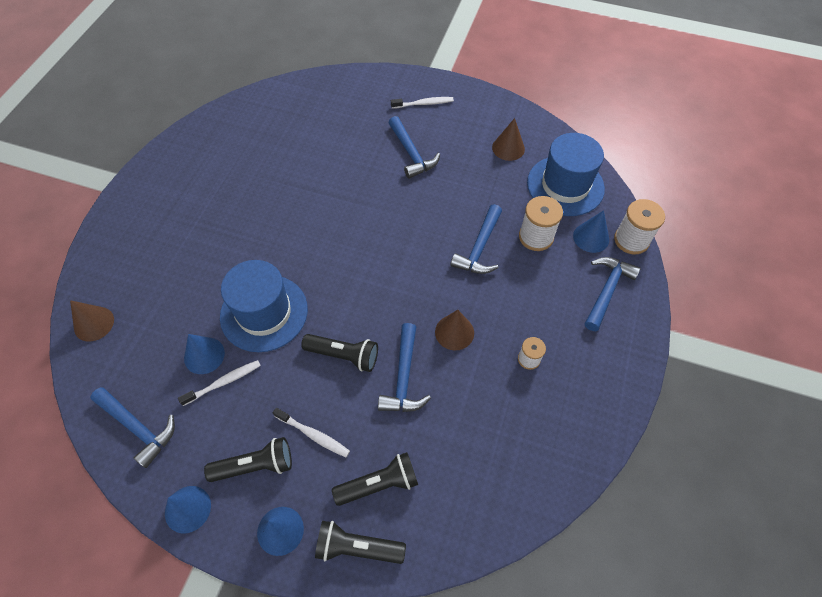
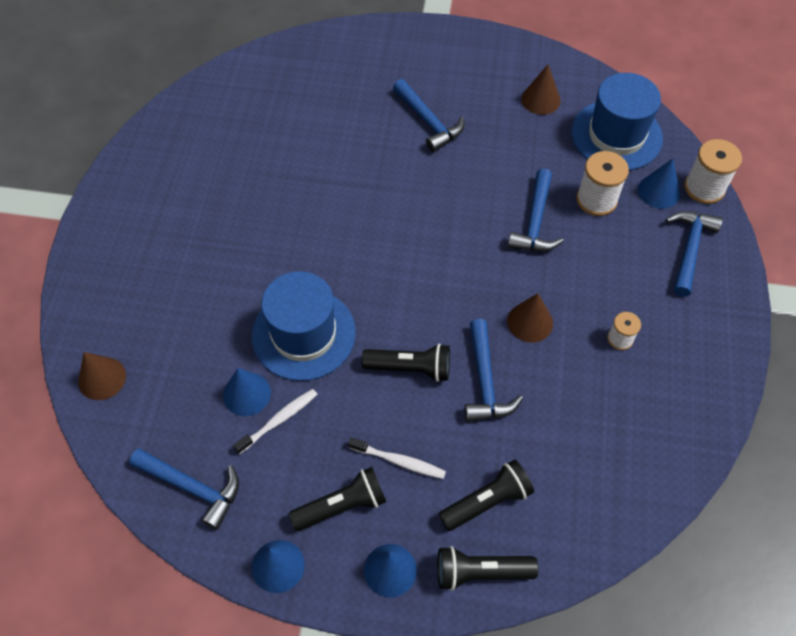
camera: 10 degrees left, 0 degrees up
white toothbrush [391,97,454,109] -> none

